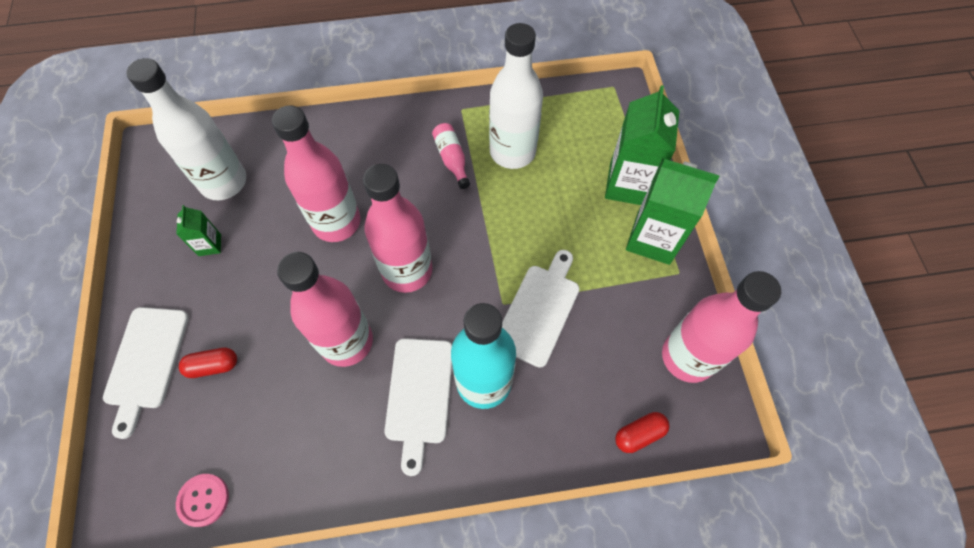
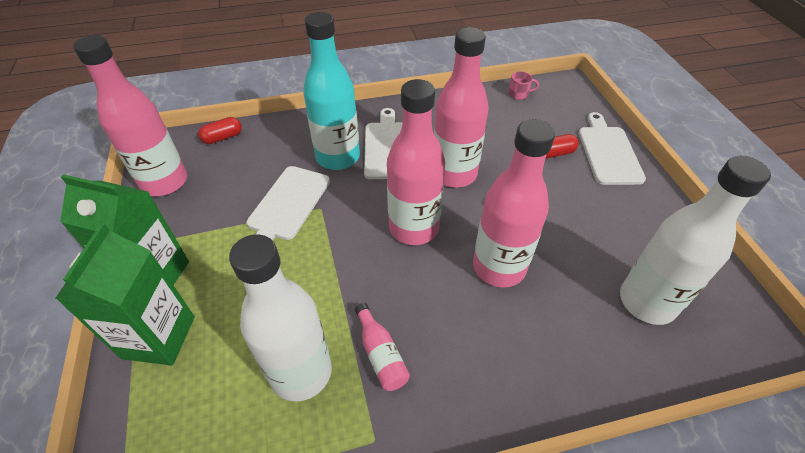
camera: 175 degrees right, 15 degrees down
green carton [176,205,221,256] -> none
pink button [176,474,229,527] -> pink mug [508,71,539,100]

